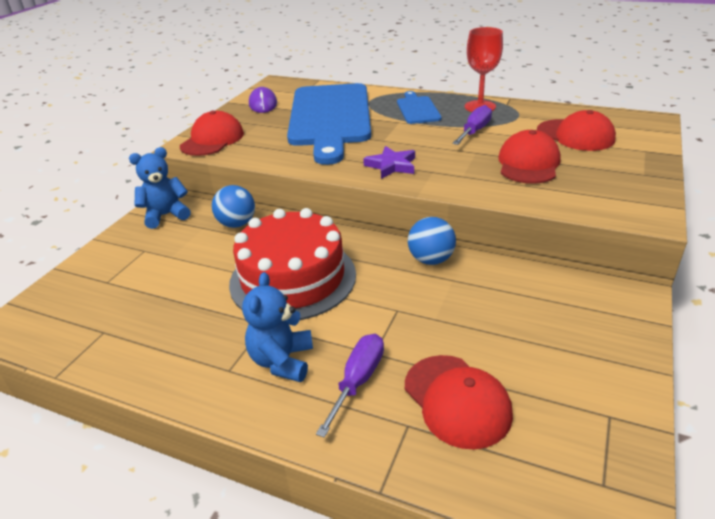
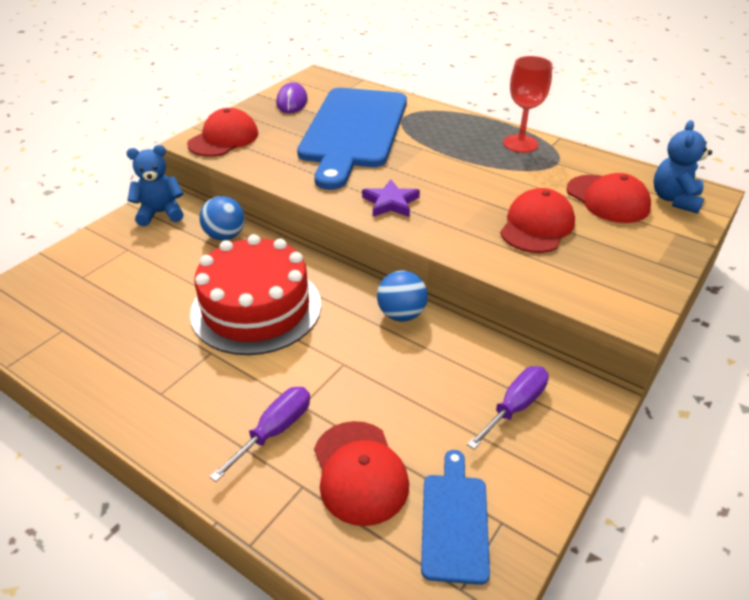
camera: 10 degrees right, 5 degrees up
blue teddy bear [242,272,313,382] -> blue teddy bear moved to [653,120,712,214]
blue cutting board [397,91,442,124] -> blue cutting board moved to [421,450,490,585]
purple screwdriver [452,105,492,145] -> purple screwdriver moved to [467,366,549,449]

